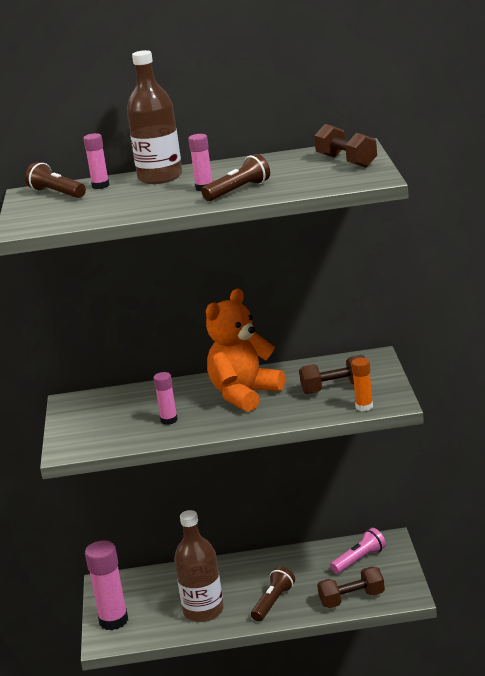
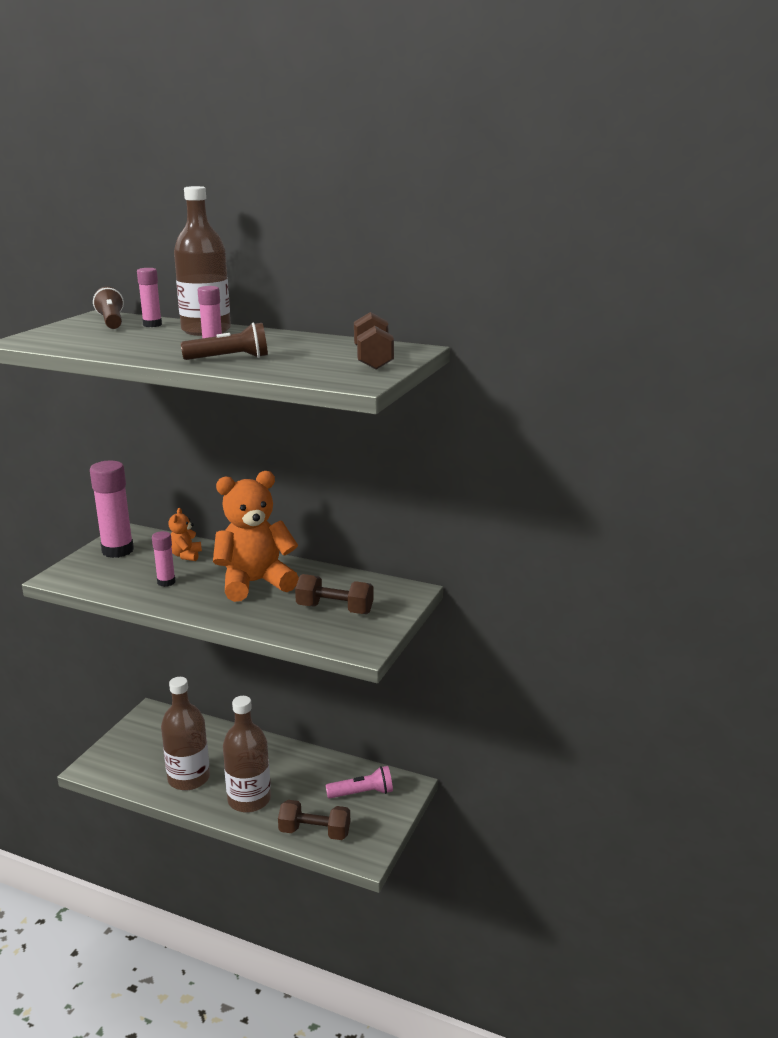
camera: 25 degrees right, 0 degrees up
pink glue stick [85,540,128,630] -> pink glue stick moved to [90,461,134,558]
brown flashlight [251,567,295,621] -> brown bottle [223,696,271,813]
orange glue stick [351,358,373,411] -> none
none -> orange teddy bear [168,508,202,561]

